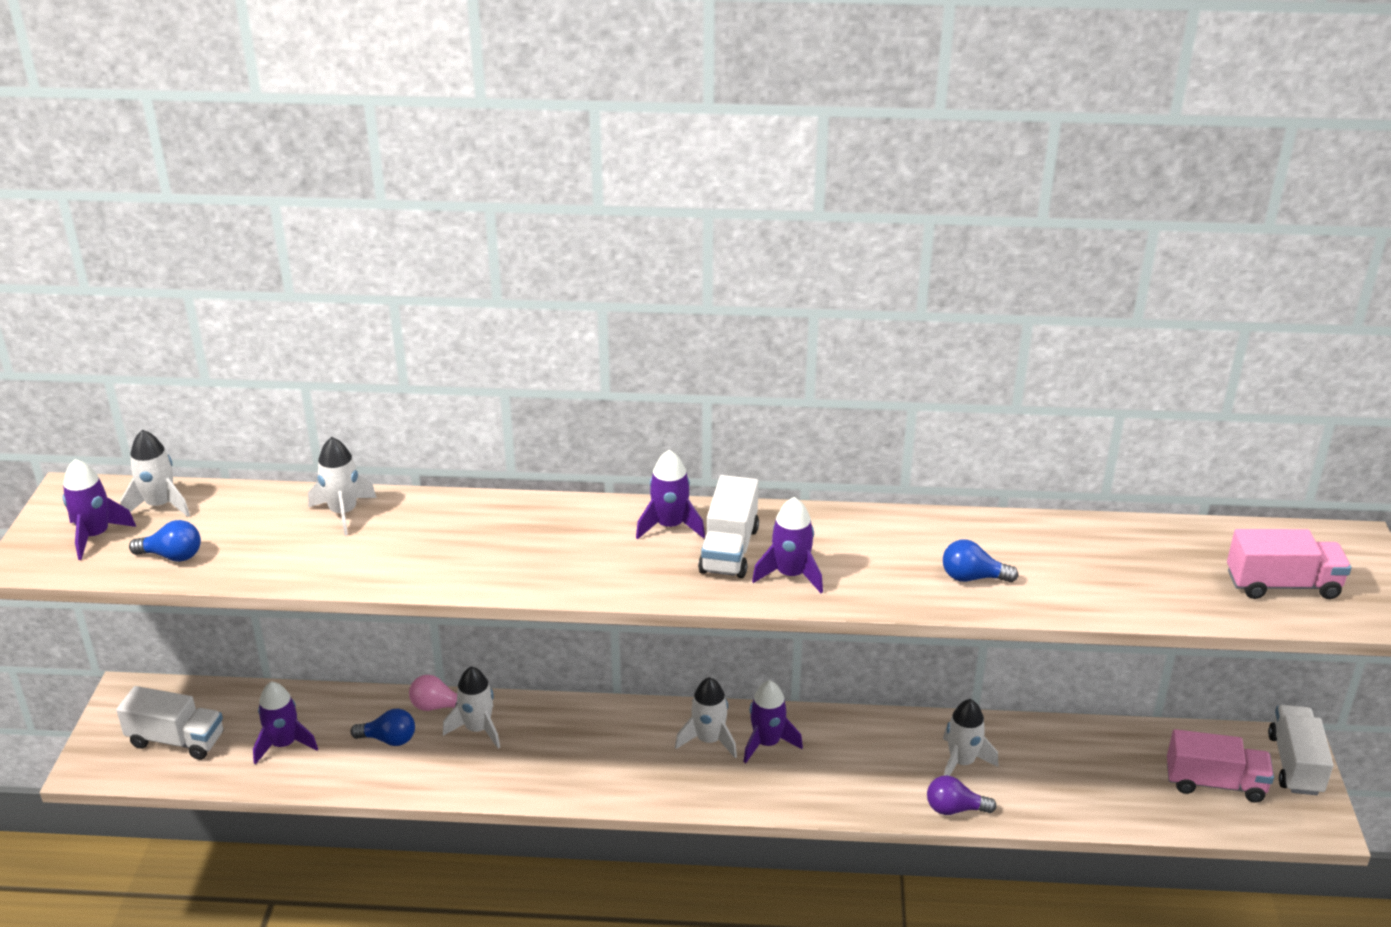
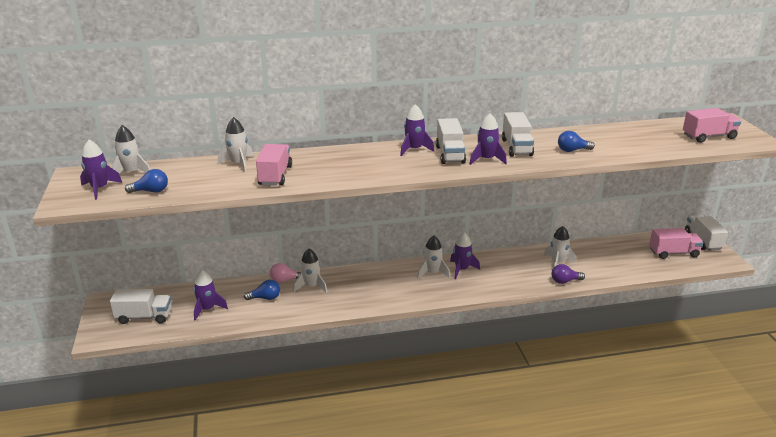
camera: 15 degrees left, 5 degrees down
none -> pink truck [256,144,292,186]
none -> white truck [502,112,534,157]

